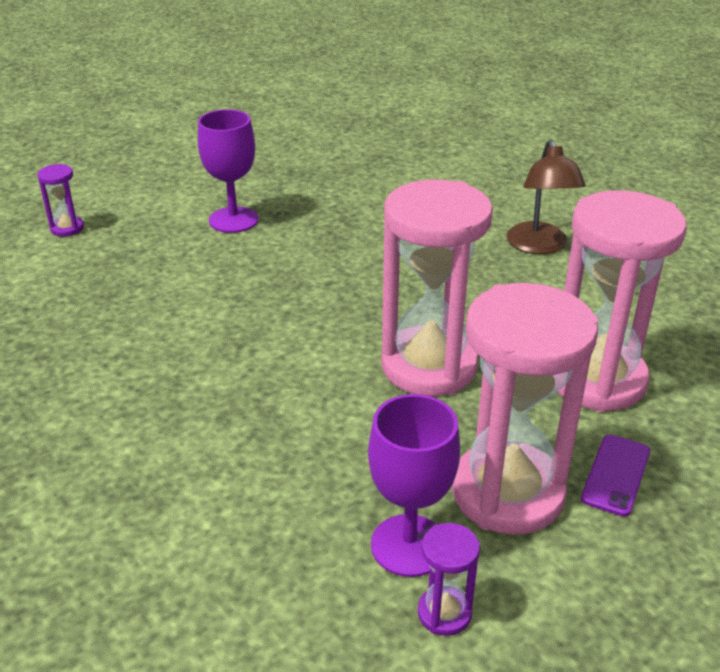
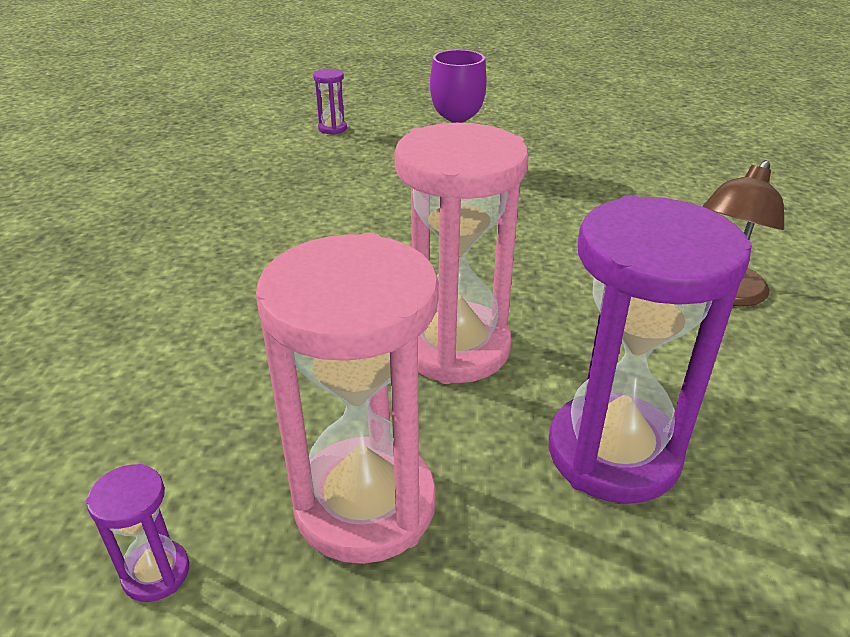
camera: 40 degrees right, 0 degrees up
purple goblet [368,394,460,577] -> none
pink hourglass [558,190,687,412] -> purple hourglass [549,195,752,504]
purple phone [581,434,650,517] -> none

